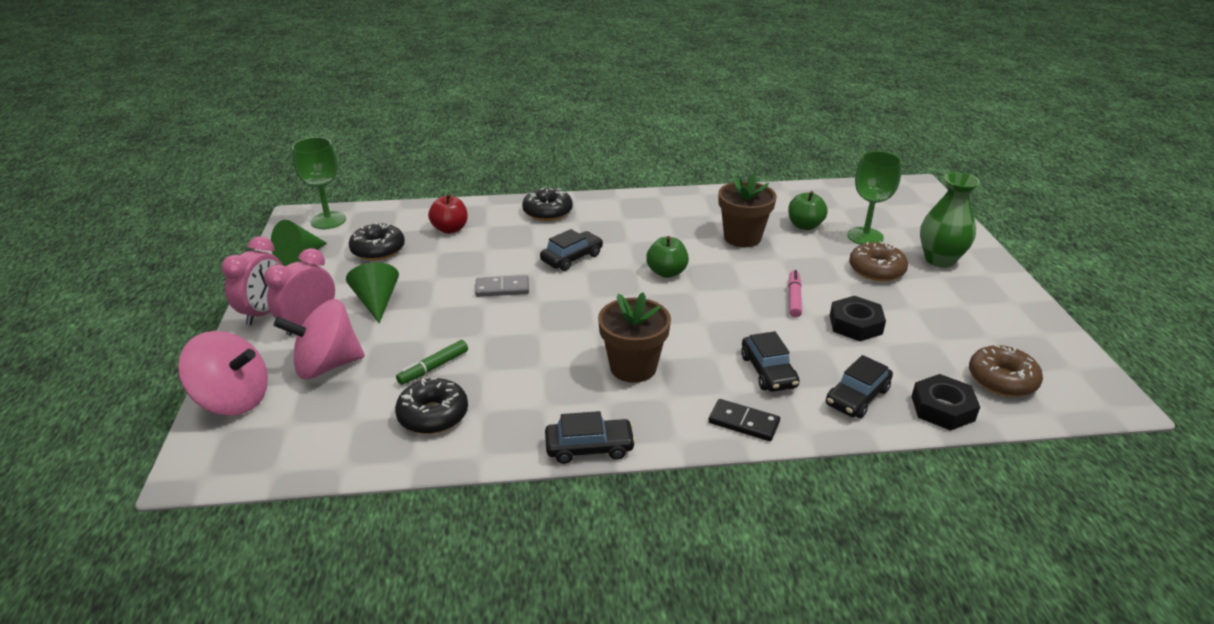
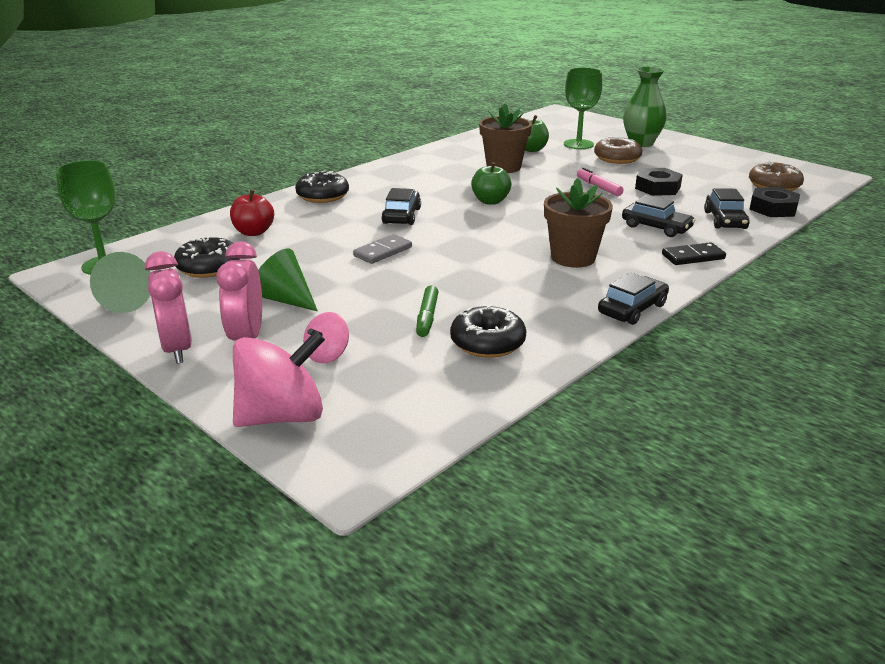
camera: 40 degrees left, 5 degrees down
pink spinning top [273,299,365,379] -> pink spinning top [303,312,349,363], size x0.53

